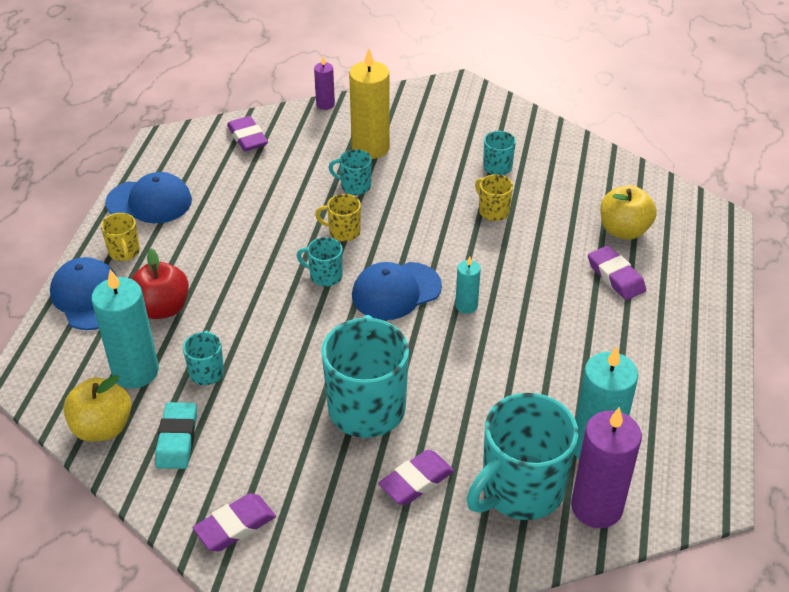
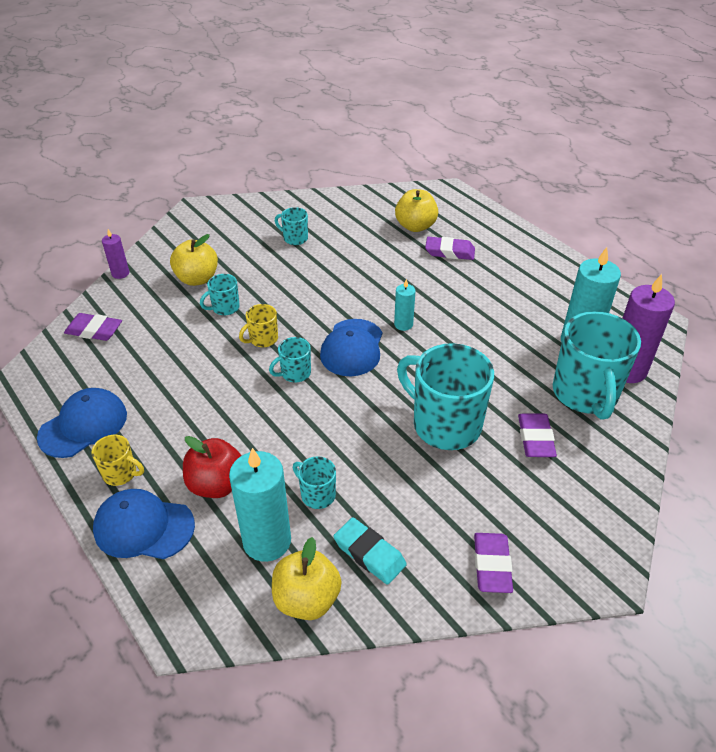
camera: 50 degrees left, 0 degrees up
yellow candle [349,48,390,159] -> yellow apple [170,234,218,286]
yellow mug [475,174,513,221] -> none

